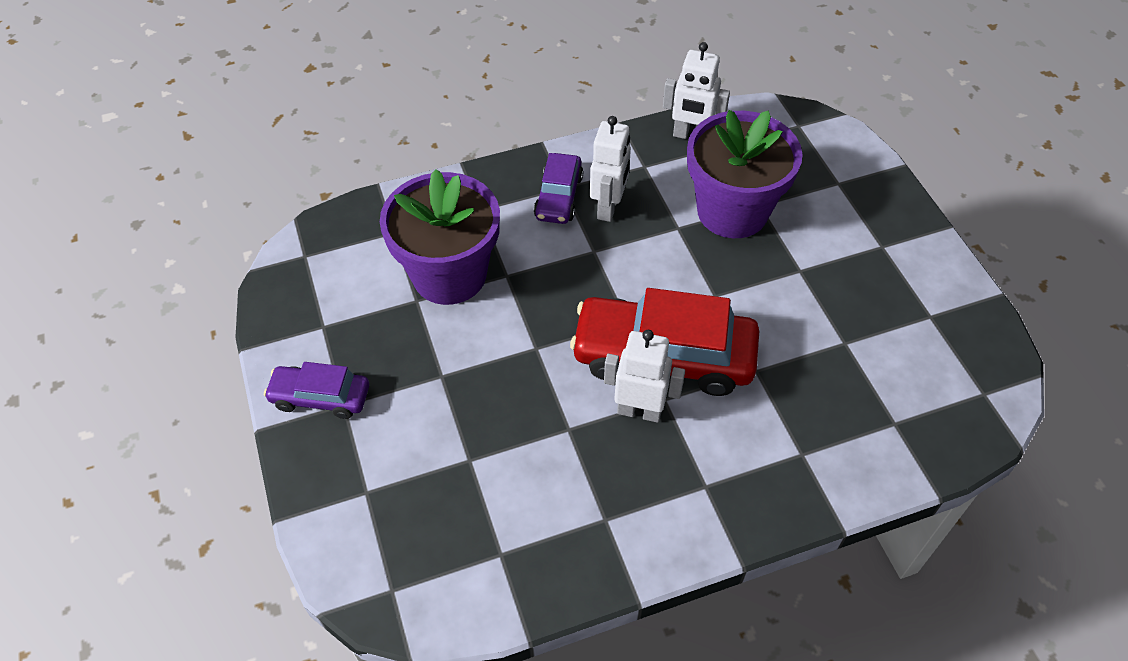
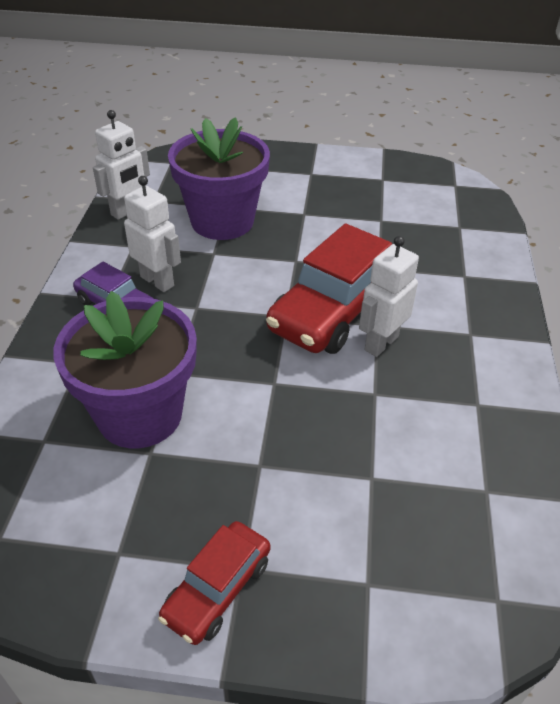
camera: 65 degrees left, 10 degrees down
purple car [264,362,369,419] -> red car [158,521,270,645]

